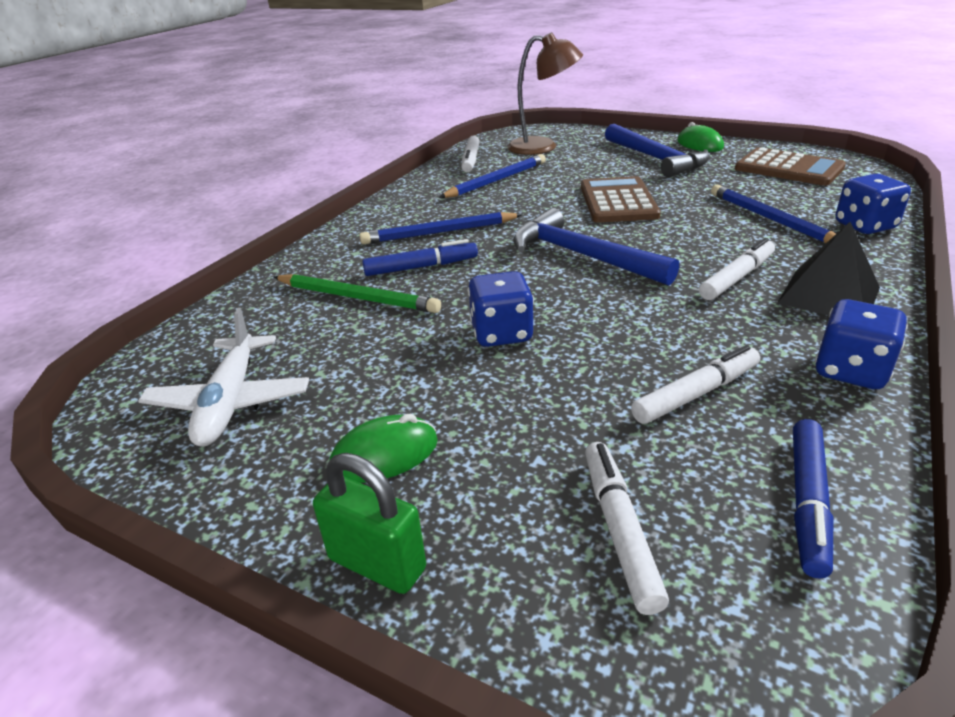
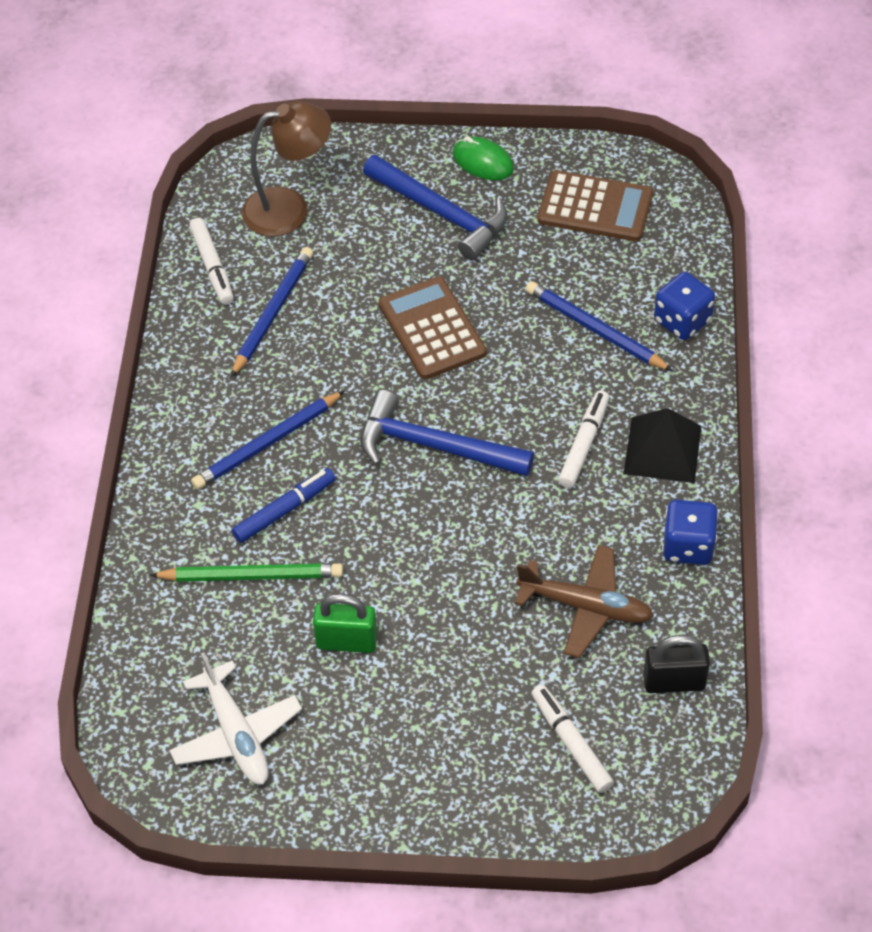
camera: 25 degrees left, 20 degrees up
green padlock [313,453,426,594] -> green padlock moved to [313,594,377,653]
green mouse [329,413,438,483] -> none
blue dice [468,271,534,347] -> none
white marker [631,345,760,424] -> brown plane [515,545,654,658]
blue marker [793,419,833,579] -> black padlock [643,635,710,693]

